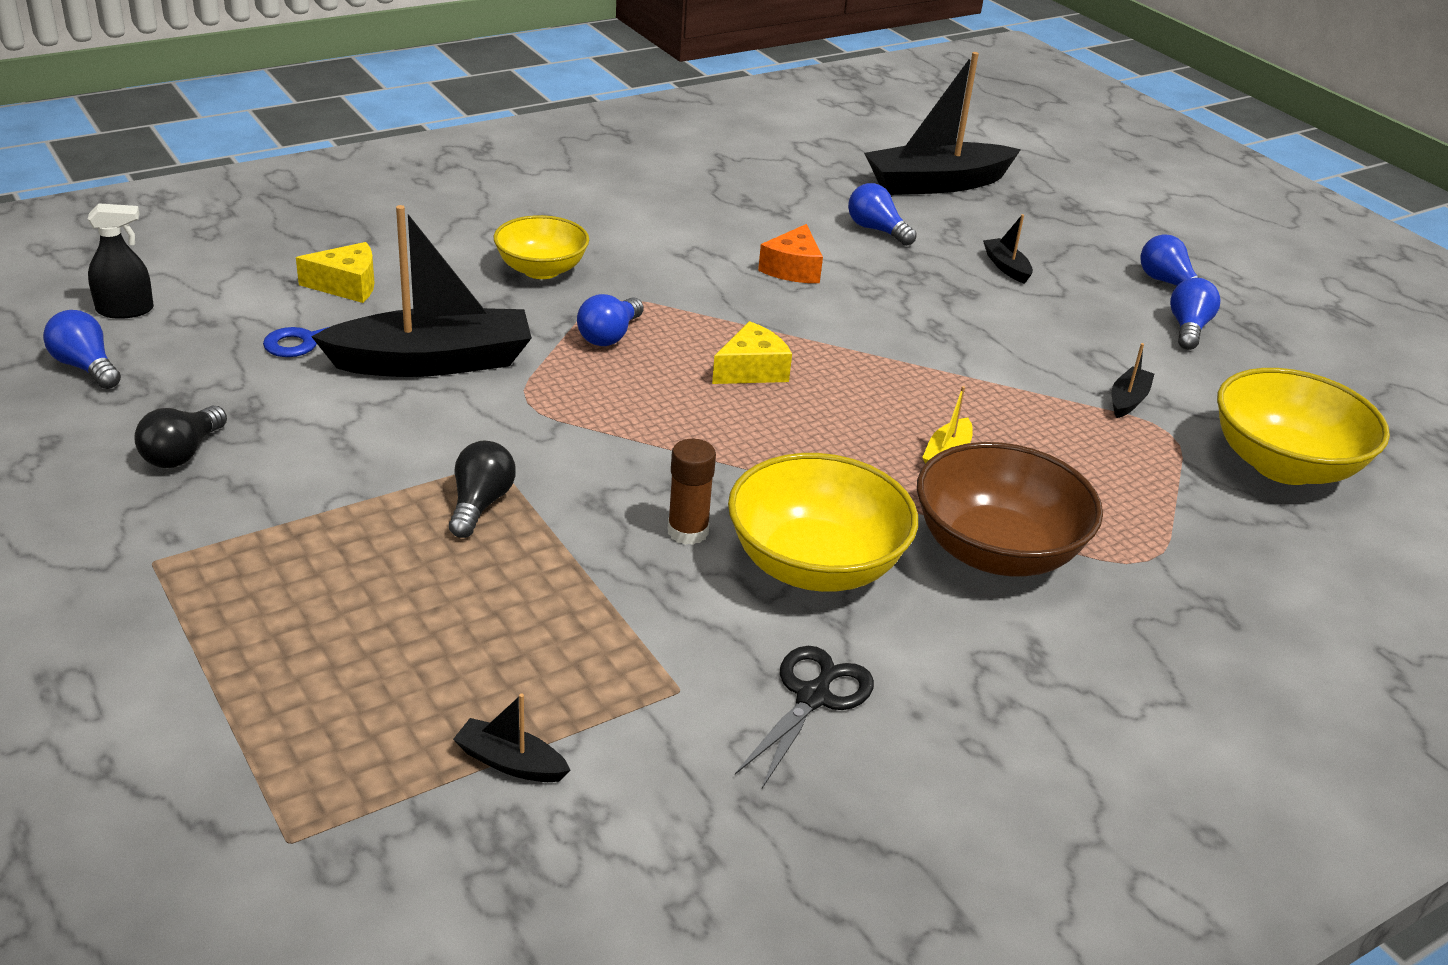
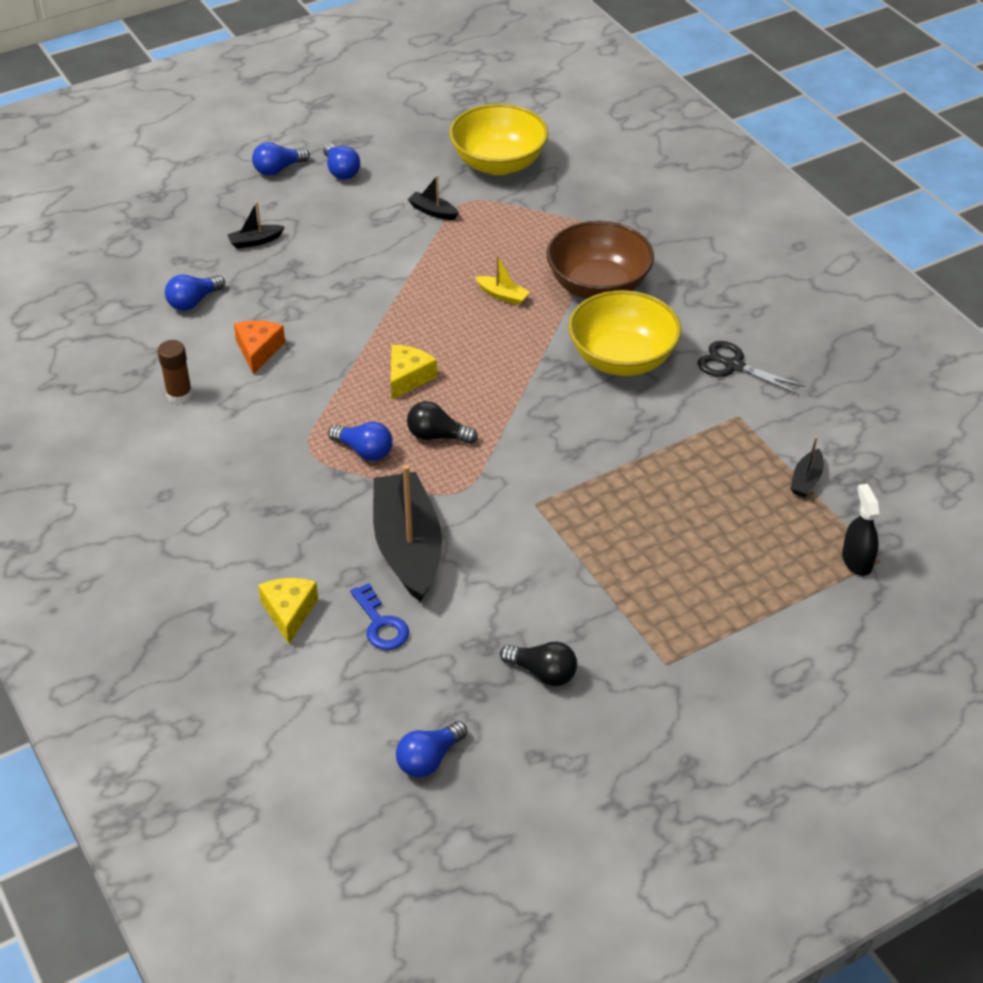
camera: 85 degrees left, 10 degrees up
black spray bottle [88,203,154,319] -> black spray bottle moved to [842,484,880,576]
black light bulb [449,441,516,538] -> black light bulb moved to [407,401,478,444]
yellow bowl [493,215,589,279] -> none
brown glue stick [668,439,716,545] -> brown glue stick moved to [158,340,193,404]
yellow cheese [712,321,792,384] -> yellow cheese turned 60 degrees clockwise [391,345,437,400]
orange cheese [758,224,823,283] -> orange cheese turned 105 degrees counterclockwise [234,320,285,374]
black boat [864,52,1021,195] -> none
blue light bulb [1170,278,1220,350] -> blue light bulb turned 135 degrees counterclockwise [323,144,360,180]

